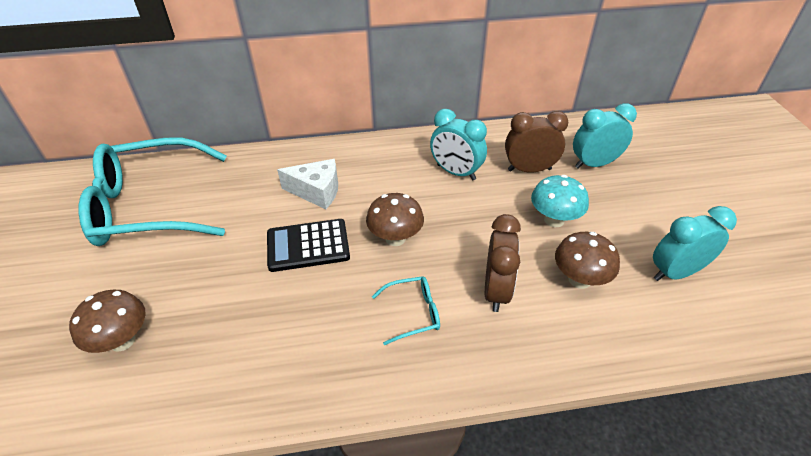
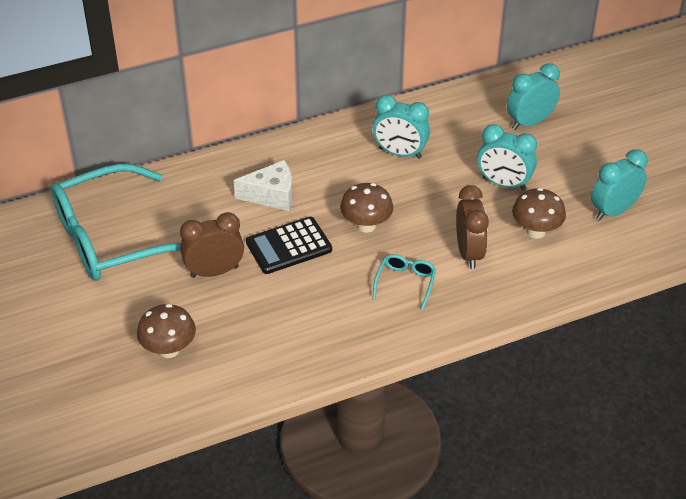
camera: 15 degrees left, 0 degrees up
turquoise glasses [372,276,440,345] -> turquoise glasses turned 45 degrees counterclockwise [373,254,436,310]
brown clock [505,111,568,173] -> brown clock moved to [180,212,244,278]
turquoise mushroom [531,175,589,227] -> turquoise clock [477,124,537,191]

